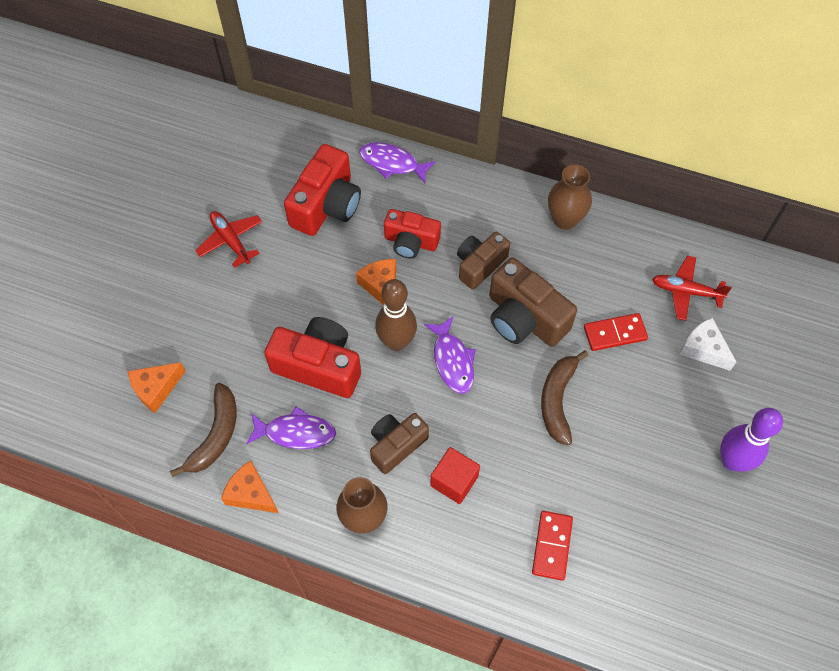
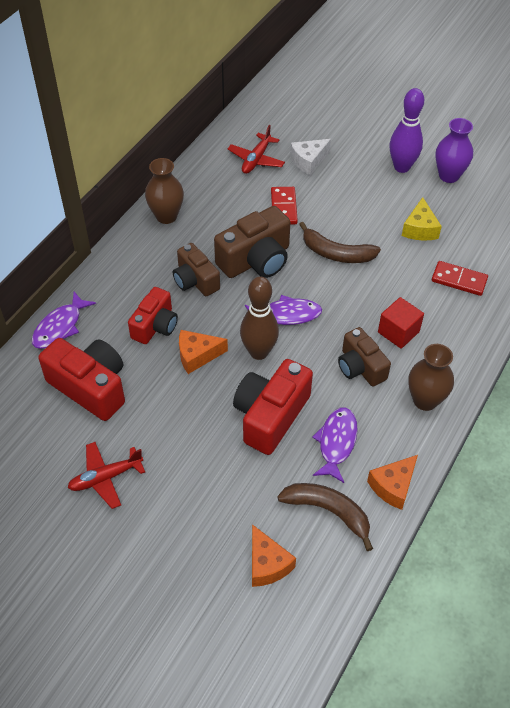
camera: 80 degrees left, 10 degrees down
none -> yellow cheese [402,197,442,241]
none -> purple vase [435,118,473,183]

